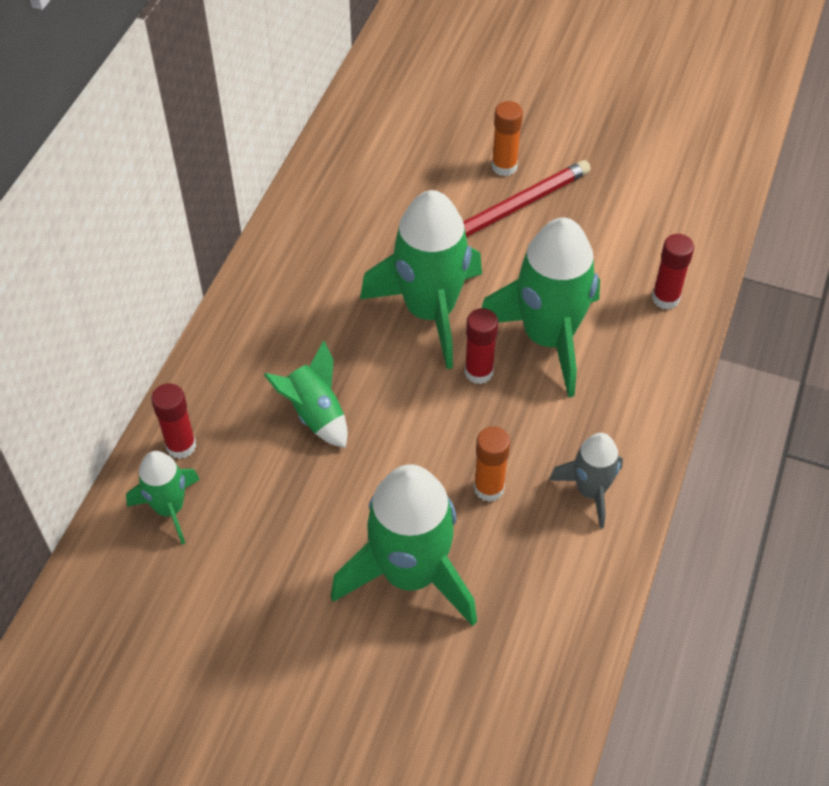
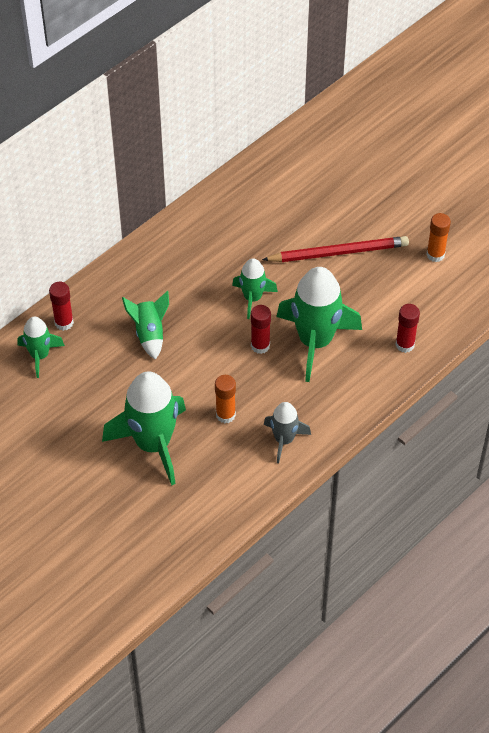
camera: 25 degrees right, 0 degrees up
green rocket [360,190,482,369] -> green rocket [232,258,278,319], size x0.54
orange glue stick [492,101,523,176] -> orange glue stick moved to [426,213,451,262]

